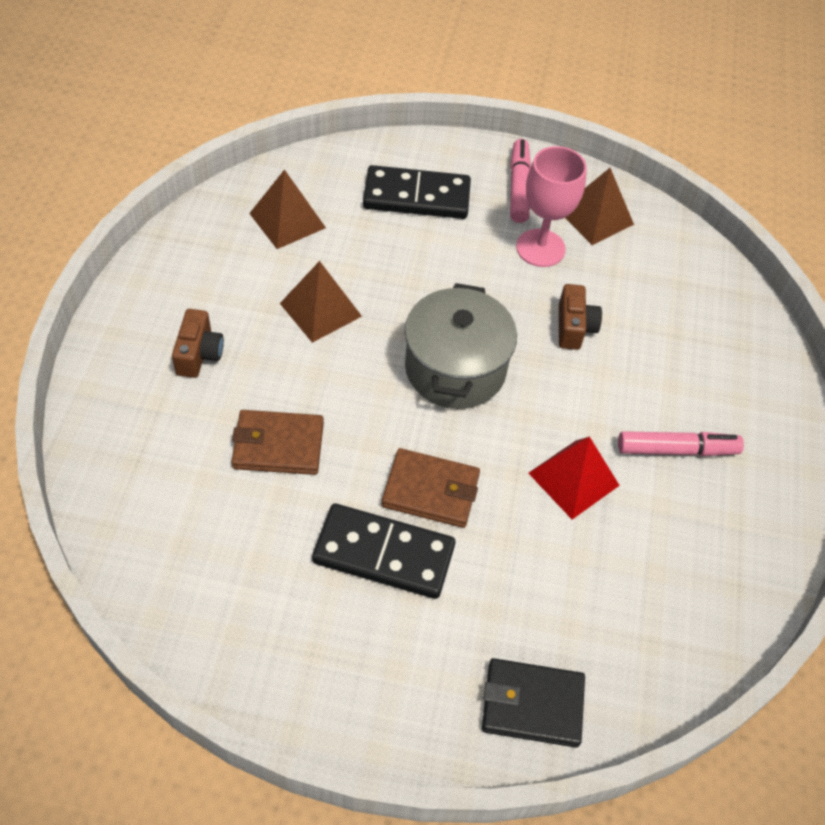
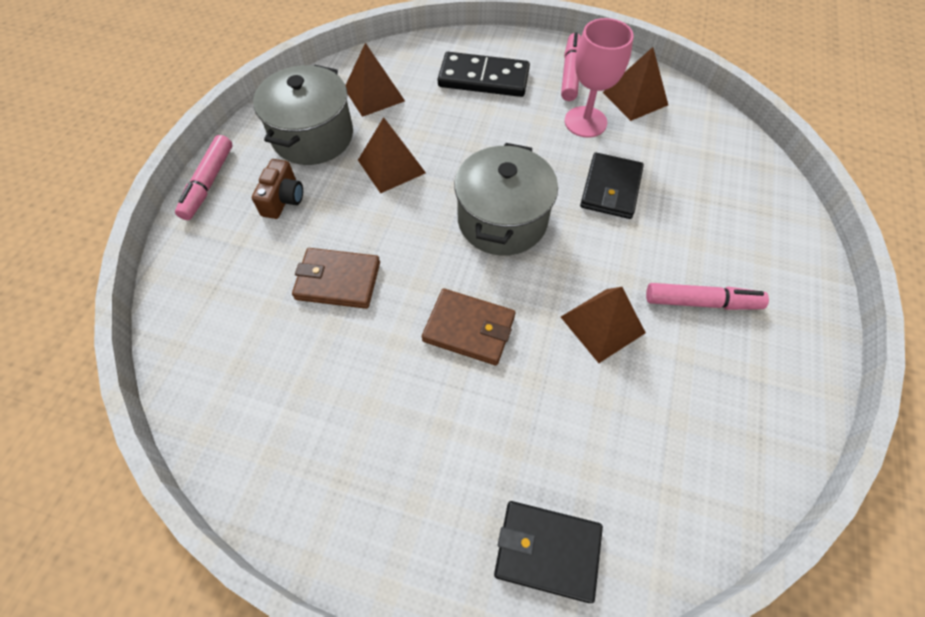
camera: 10 degrees right, 5 degrees up
black domino [312,503,455,599] -> none
red pyramid [528,437,620,520] -> brown pyramid [561,287,646,363]
brown camera [559,284,602,350] -> black wallet [580,152,644,219]
none -> pink marker [175,135,232,220]
none -> grey pot [253,65,353,165]

